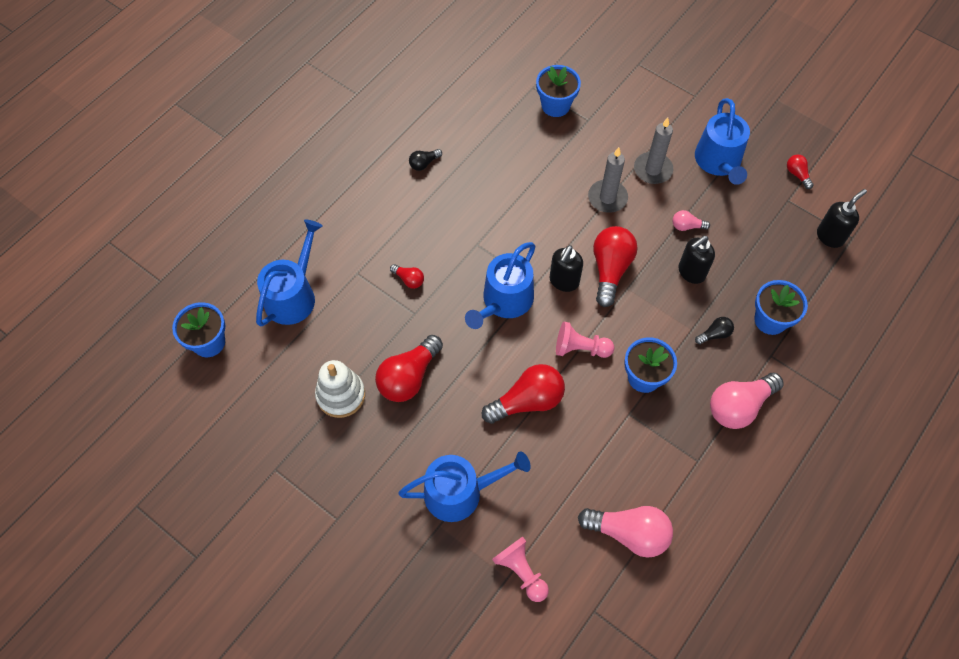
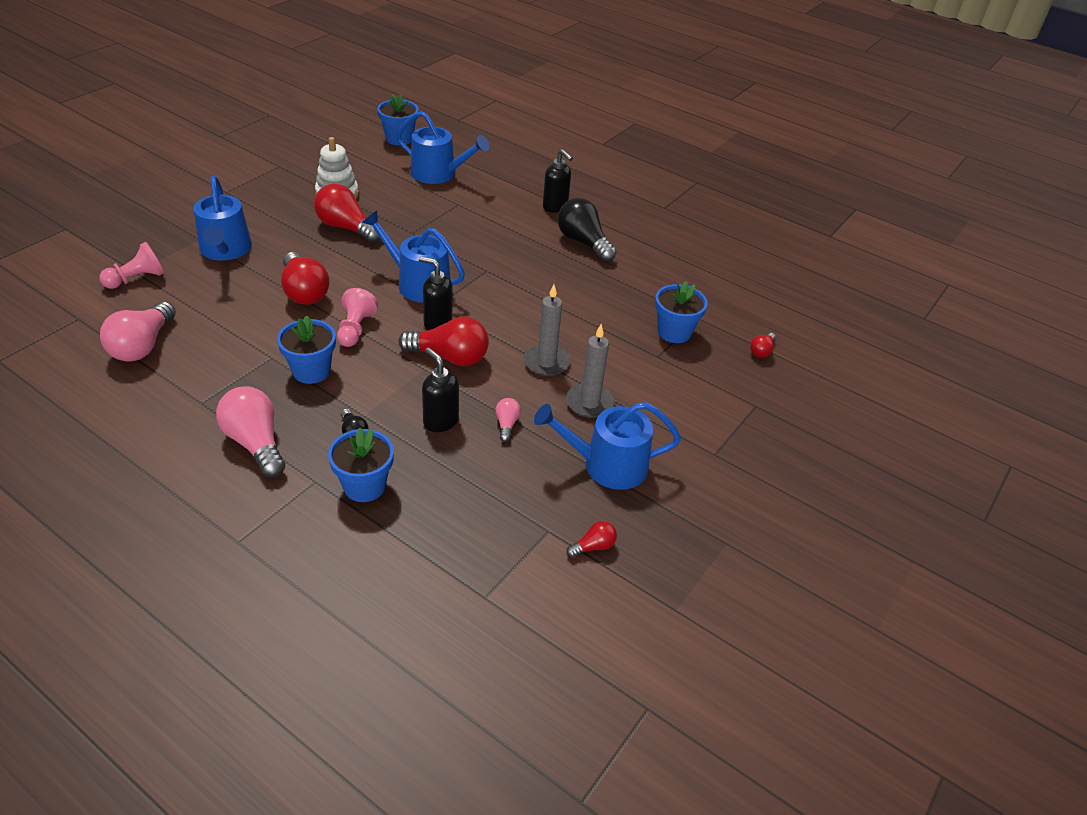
camera: 85 degrees right, 20 degrees down
red light bulb [390,264,424,289] -> red light bulb moved to [750,333,776,358]
black light bulb [409,149,442,171] -> black light bulb [558,198,617,262], size x2.07
black soap dispenser [817,189,867,248] -> black soap dispenser moved to [543,149,573,212]

